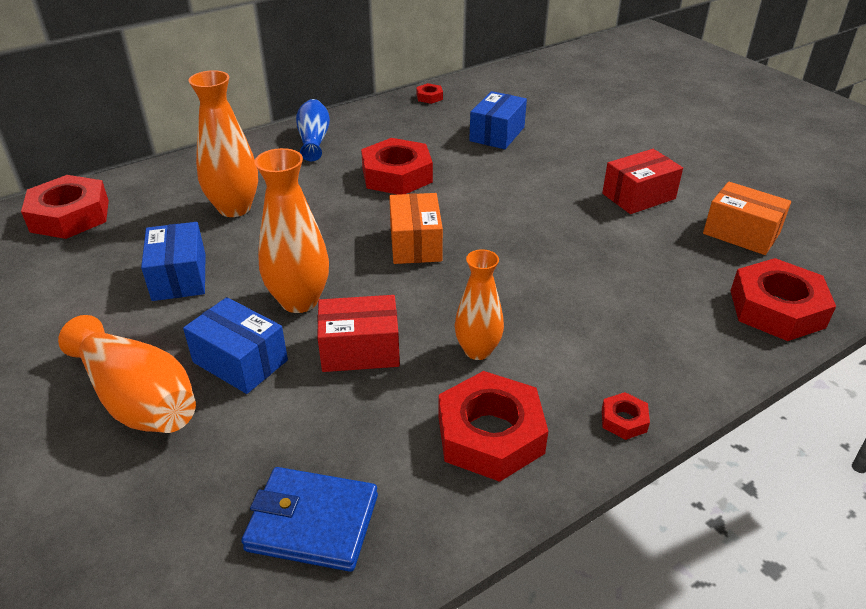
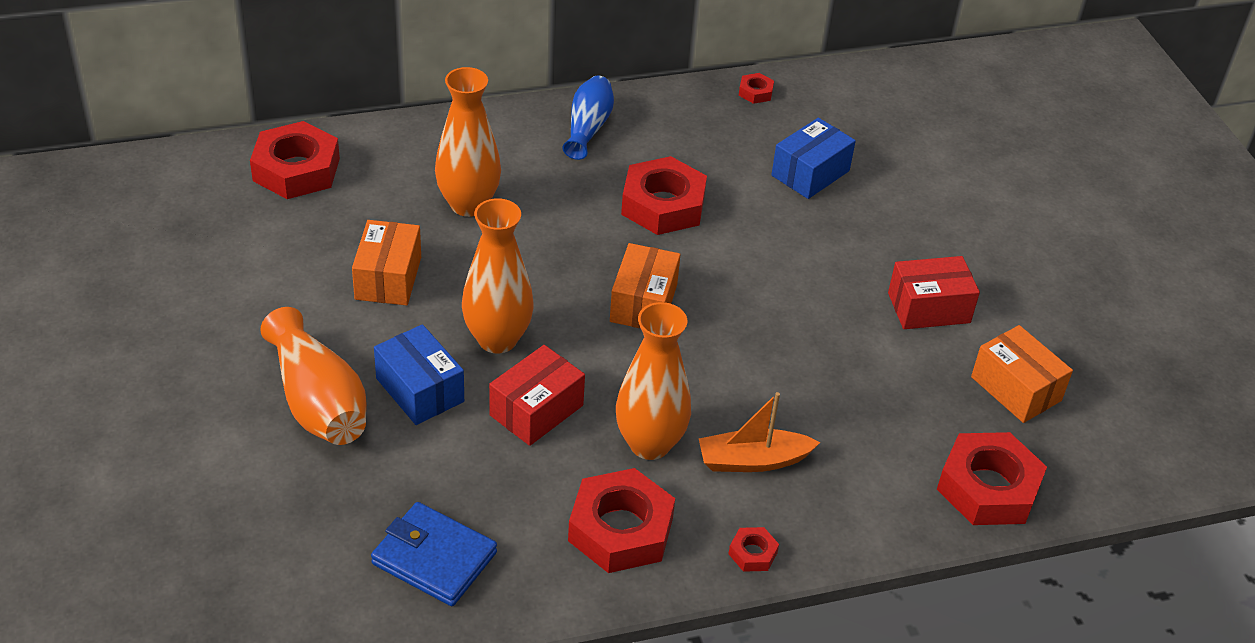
camera: 15 degrees right, 5 degrees up
blue box [141,222,205,301] -> orange box [352,220,421,305]
red box [317,295,400,372] -> red box turned 60 degrees counterclockwise [489,345,585,446]
orange vase [454,249,504,360] -> orange vase [616,302,691,460], size x1.50
none -> orange boat [699,392,820,472]

